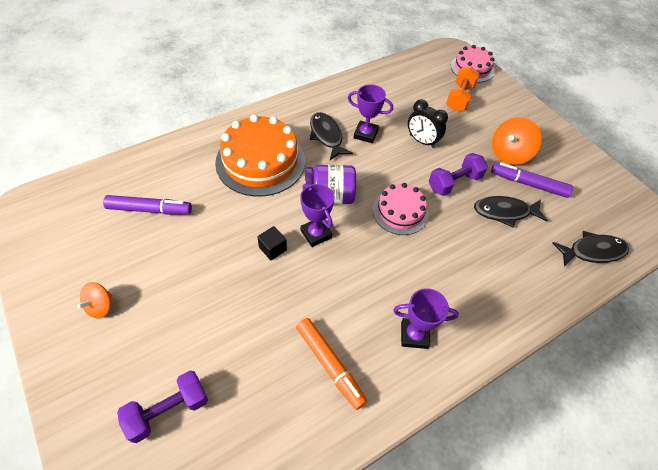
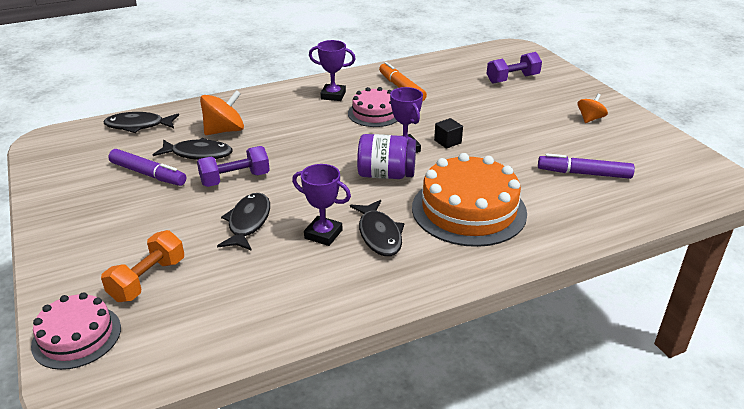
camera: 170 degrees left, 20 degrees down
pink cake [373,183,429,235] -> pink cake moved to [348,87,398,127]
black clock [408,99,448,148] -> black fish [217,193,270,251]
orange spinning top [492,117,542,165] -> orange spinning top moved to [200,90,244,135]

